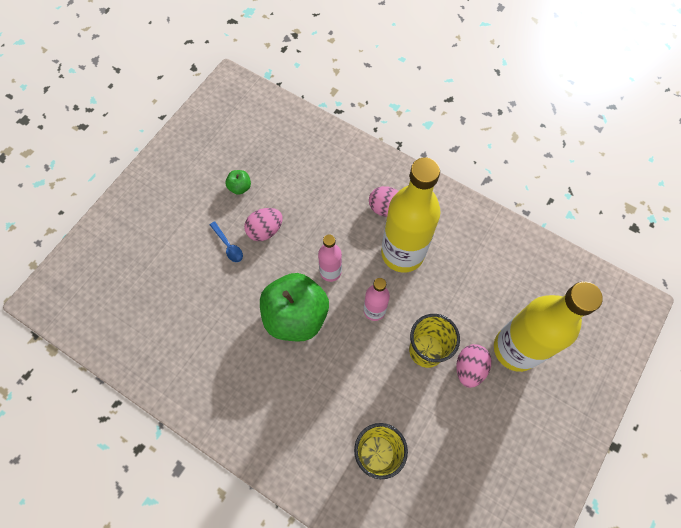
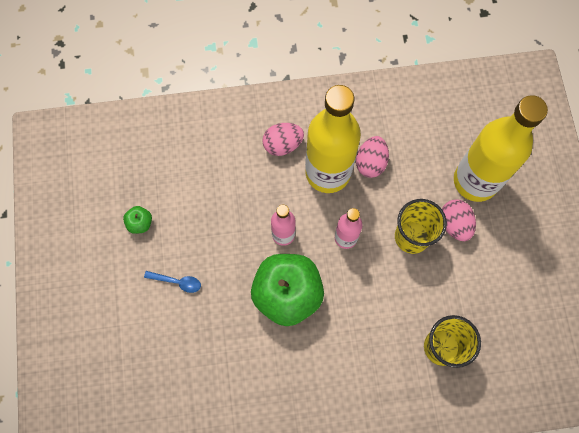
camera: 40 degrees left, 5 degrees up
pink egg [244,208,283,241] -> pink egg moved to [356,136,389,178]

